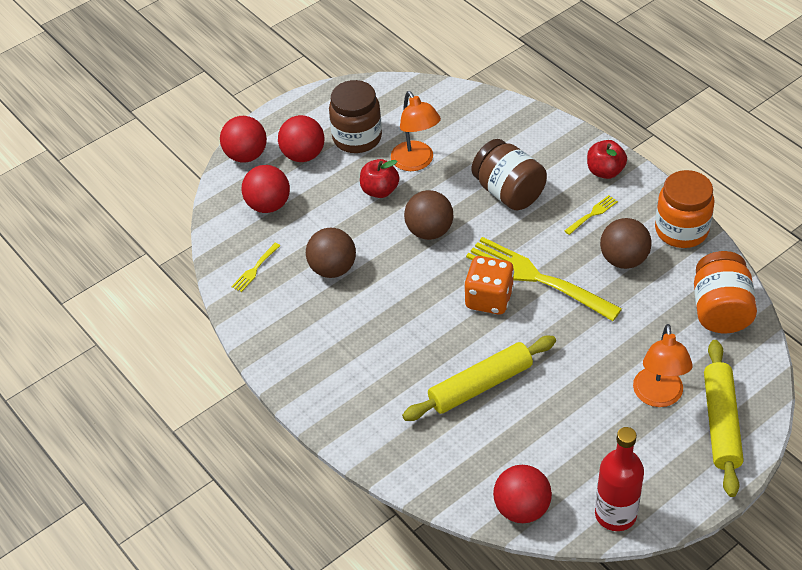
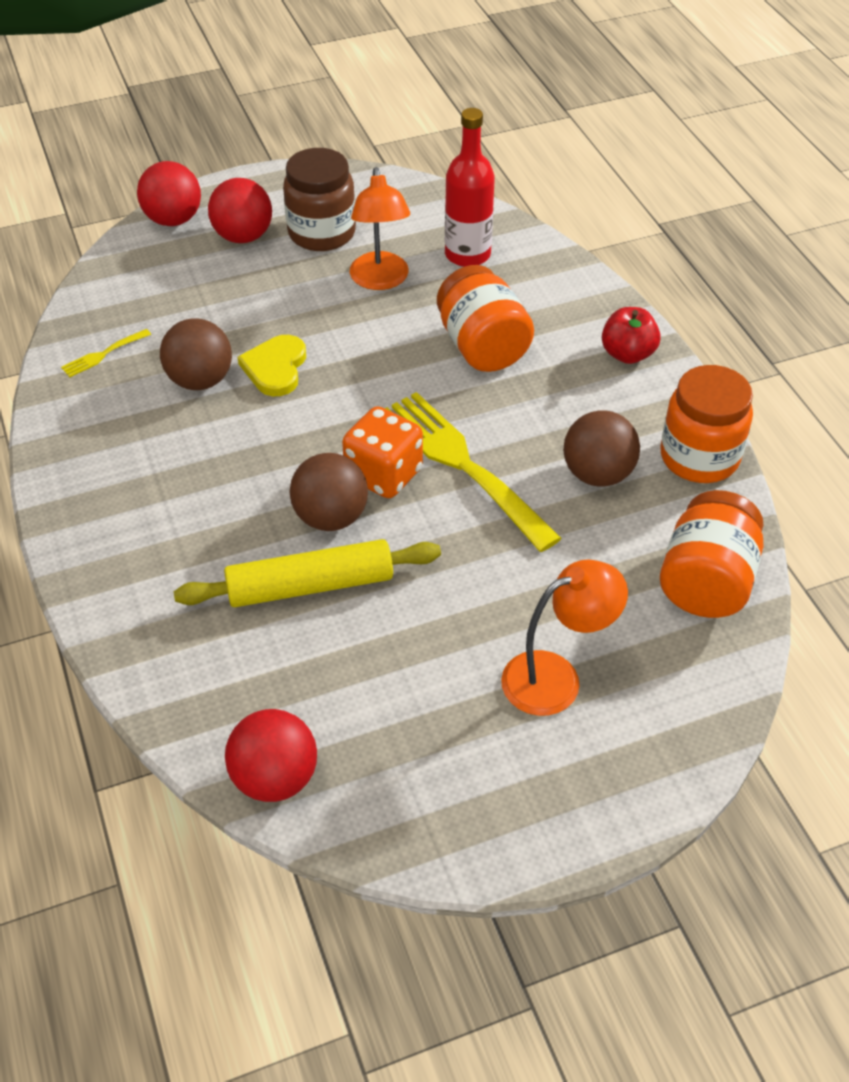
camera: 15 degrees right, 0 degrees up
red ball [242,165,290,213] -> none
red apple [360,159,399,198] -> none
brown ball [404,190,454,240] -> brown ball moved to [289,453,368,531]
brown jar [471,139,547,210] -> orange jar [437,265,534,372]
yellow fork [564,195,618,235] -> none
red bottle [595,427,644,531] -> red bottle moved to [445,108,495,267]
orange lamp [633,324,693,407] -> orange lamp turned 135 degrees counterclockwise [501,559,628,716]
yellow rolling pin [704,340,744,497] -> none
none -> yellow heart [238,335,306,396]

